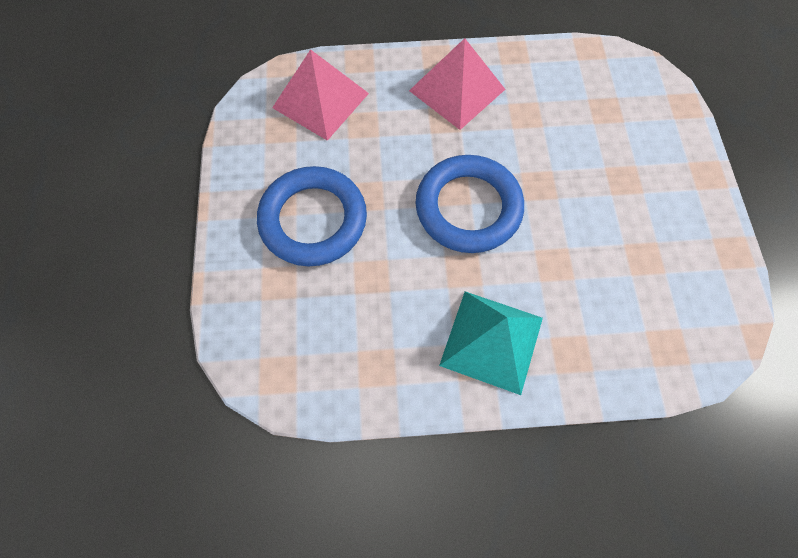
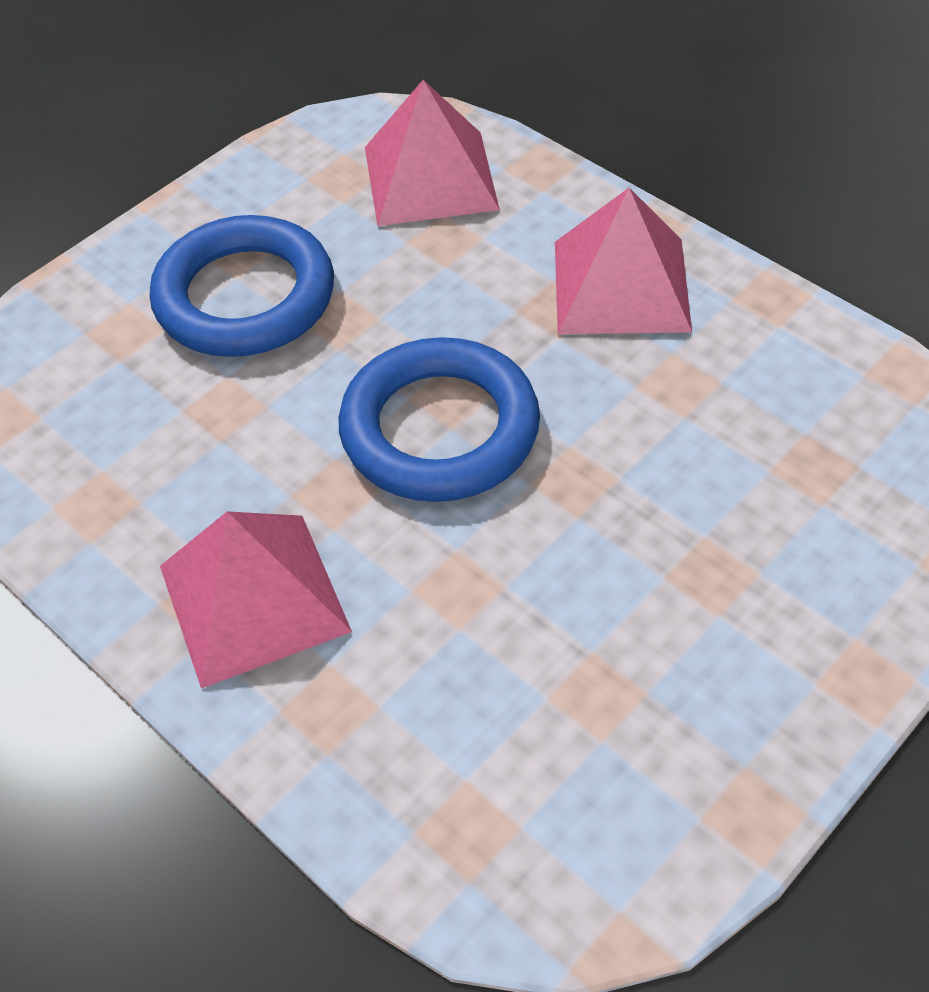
camera: 50 degrees right, 15 degrees down
turquoise pyramid [439,291,543,395] -> pink pyramid [160,511,352,689]

